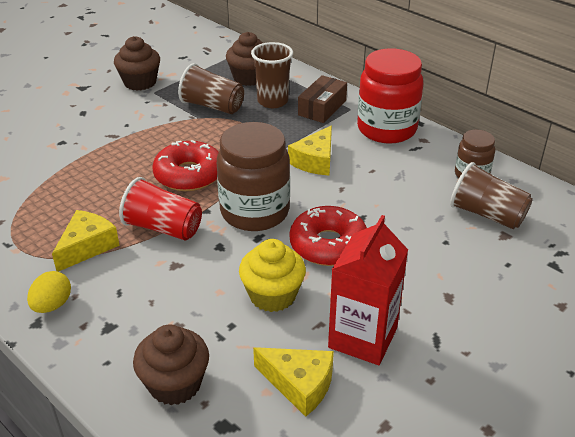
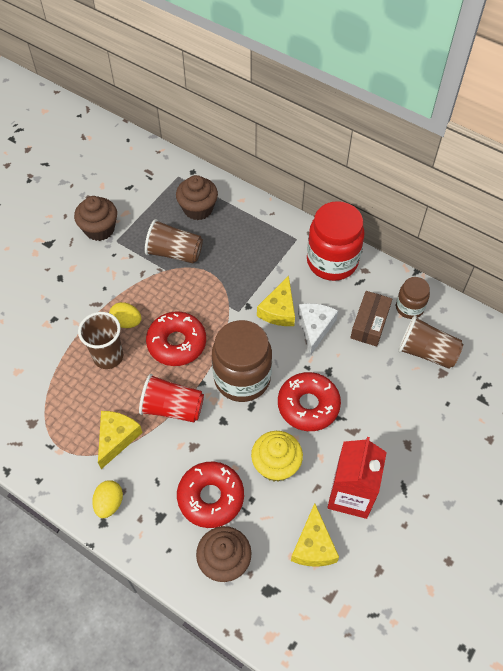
camera: 10 degrees left, 20 degrees up
brown cup [251,42,293,108] -> brown cup moved to [78,312,123,369]
yellow cheese [253,347,334,417] -> yellow cheese turned 75 degrees clockwise [291,503,339,567]
brown box [298,75,347,123] -> brown box moved to [350,291,392,347]
none -> yellow egg [109,302,141,328]
none -> red donut [177,462,244,528]
none -> white cheese [298,303,338,356]

